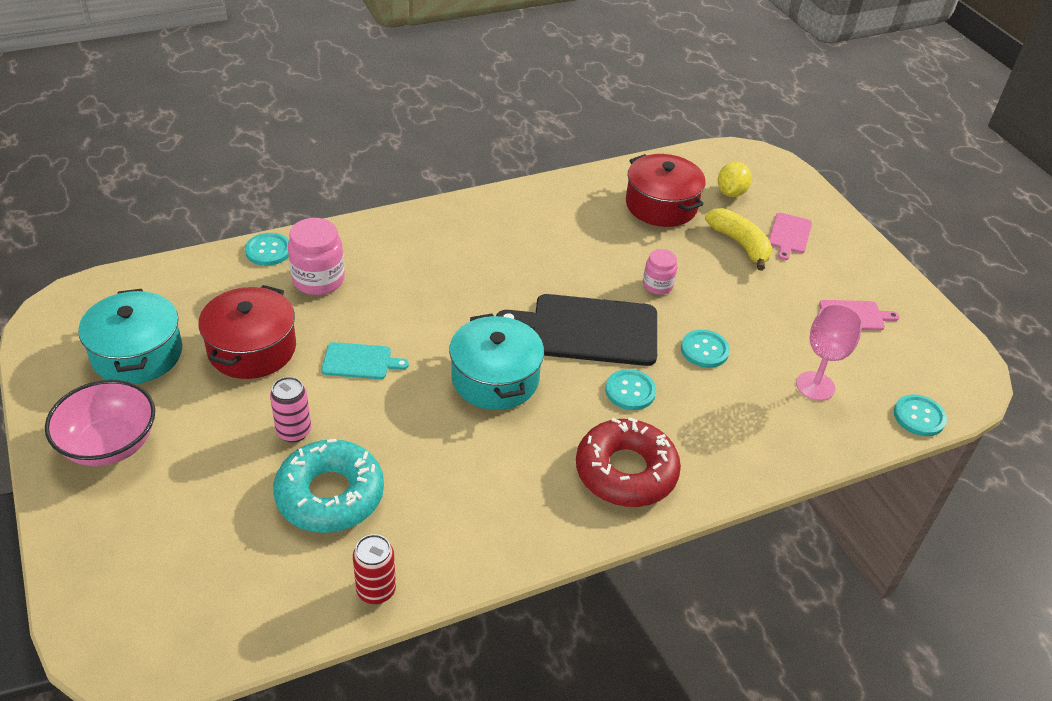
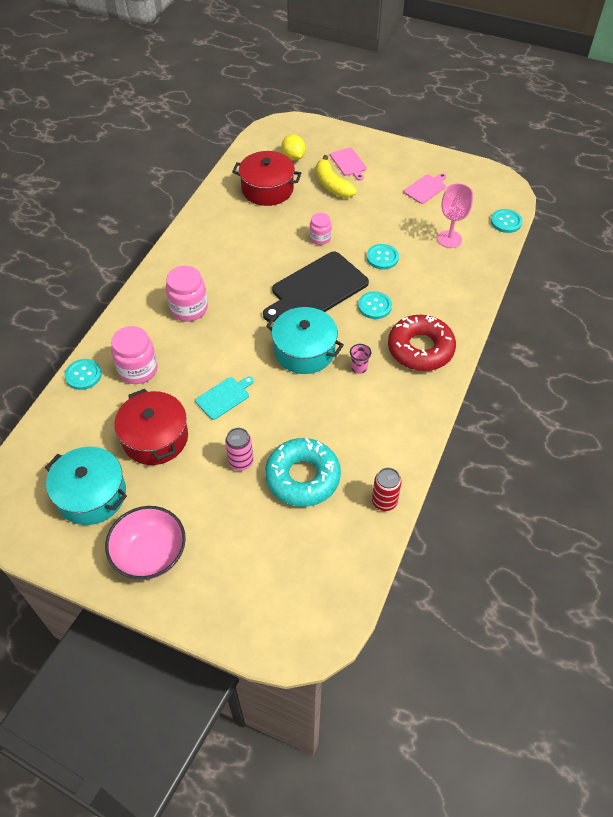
camera: 40 degrees left, 10 degrees up
yellow banana [705,208,772,271] -> yellow banana turned 135 degrees counterclockwise [316,155,357,198]
none -> pink jar [166,265,208,322]
none -> pink cup [350,344,371,374]

